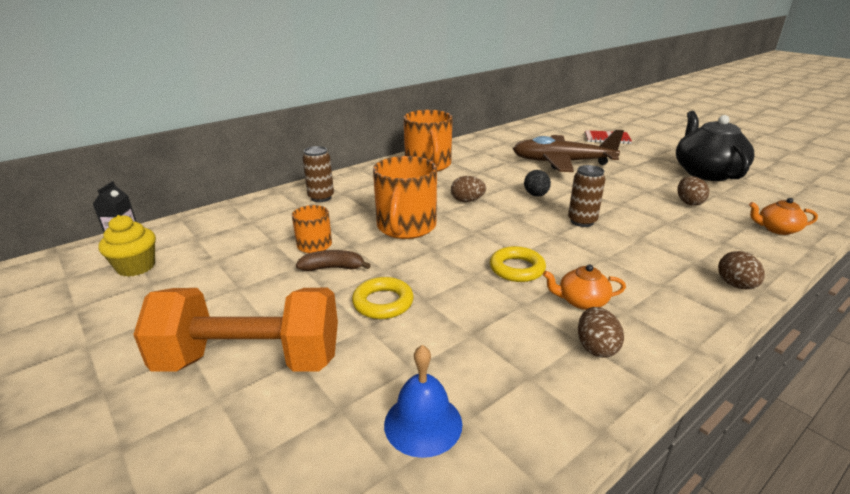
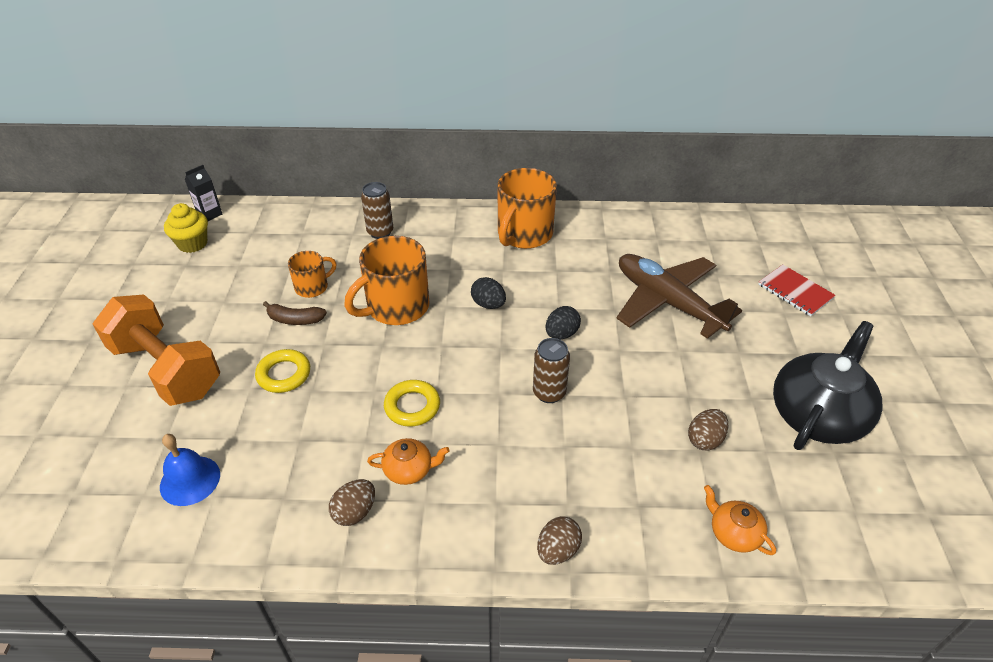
camera: 40 degrees right, 15 degrees up
brown banana [296,250,371,271] -> brown banana turned 150 degrees clockwise [263,301,327,325]
brown egg [451,176,486,202] -> black egg [471,277,506,309]
orange teapot [543,264,626,310] -> orange teapot turned 135 degrees clockwise [367,438,450,485]

